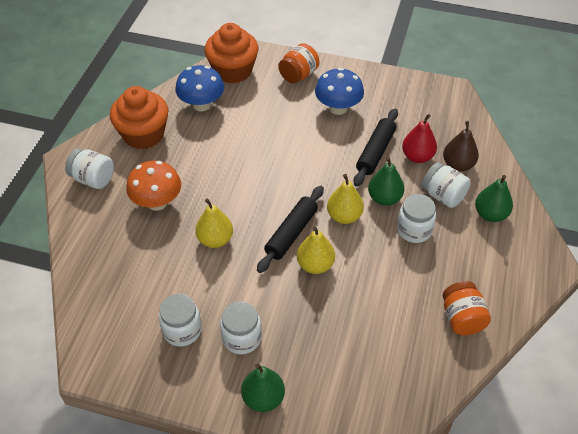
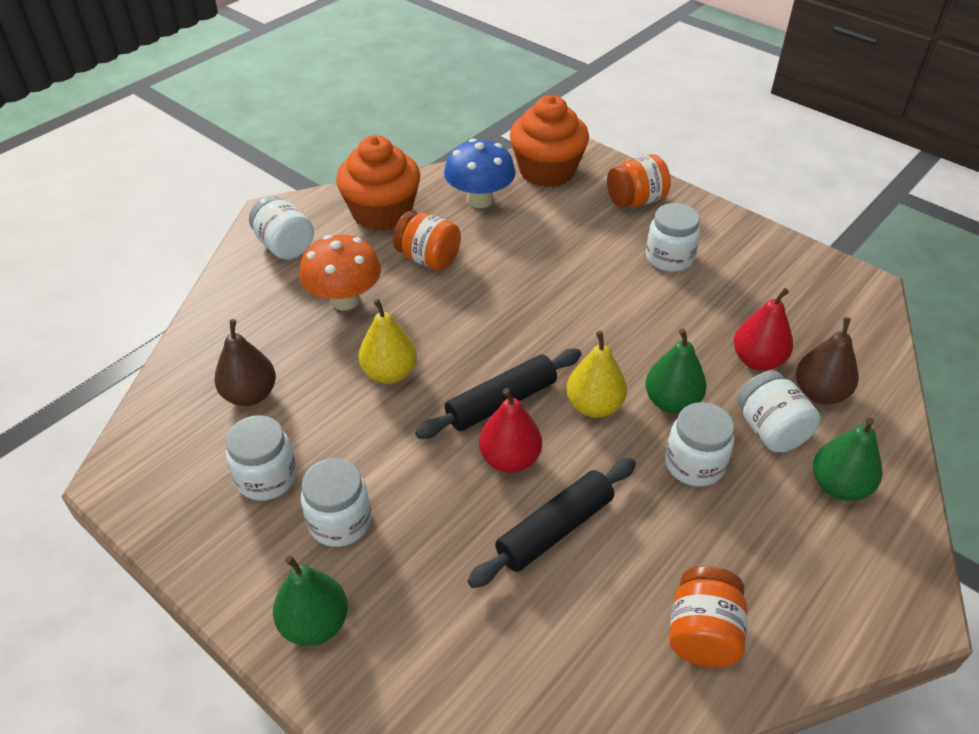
camera: 25 degrees right, 5 degrees down
yellow pear [297,226,335,274] -> red pear [479,388,542,473]
blue mushroom [315,68,364,115] -> white jar [646,203,700,272]
black rolling pin [353,109,398,187] -> black rolling pin moved to [467,458,636,588]
none -> brown pear [214,319,276,406]
none -> orange jar [393,211,461,270]

